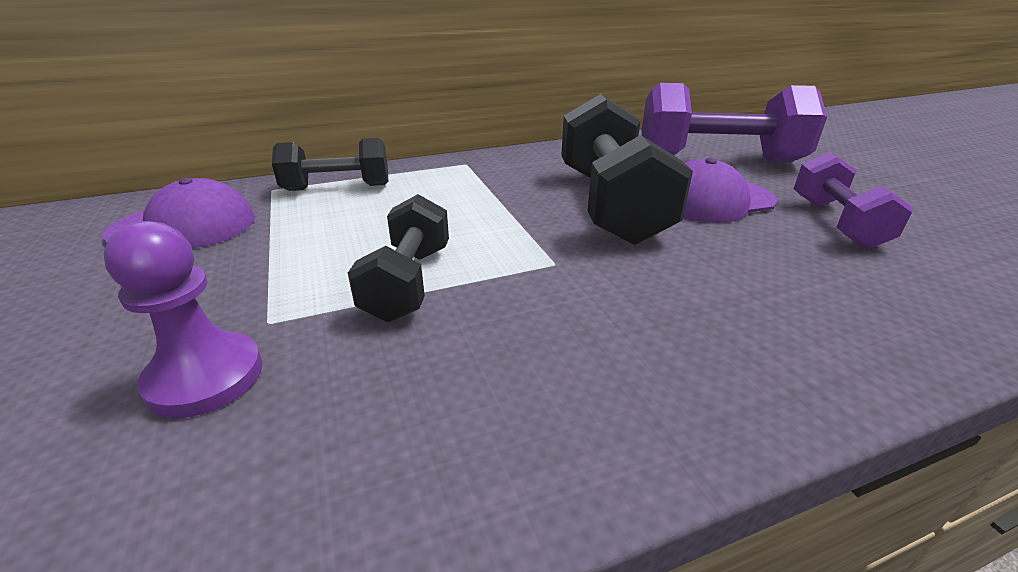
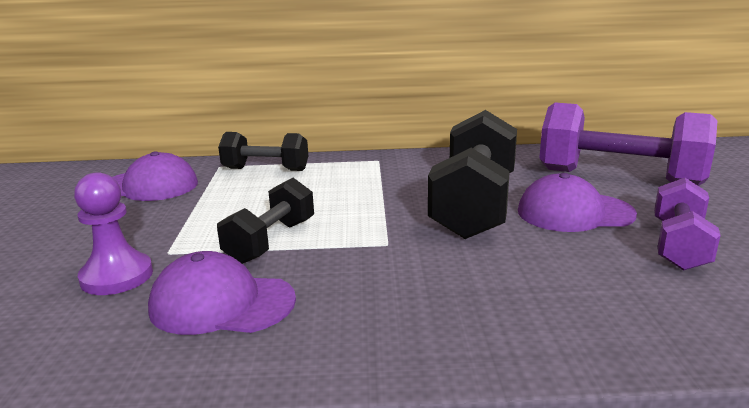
camera: 20 degrees right, 10 degrees down
none -> purple cap [148,251,296,335]

